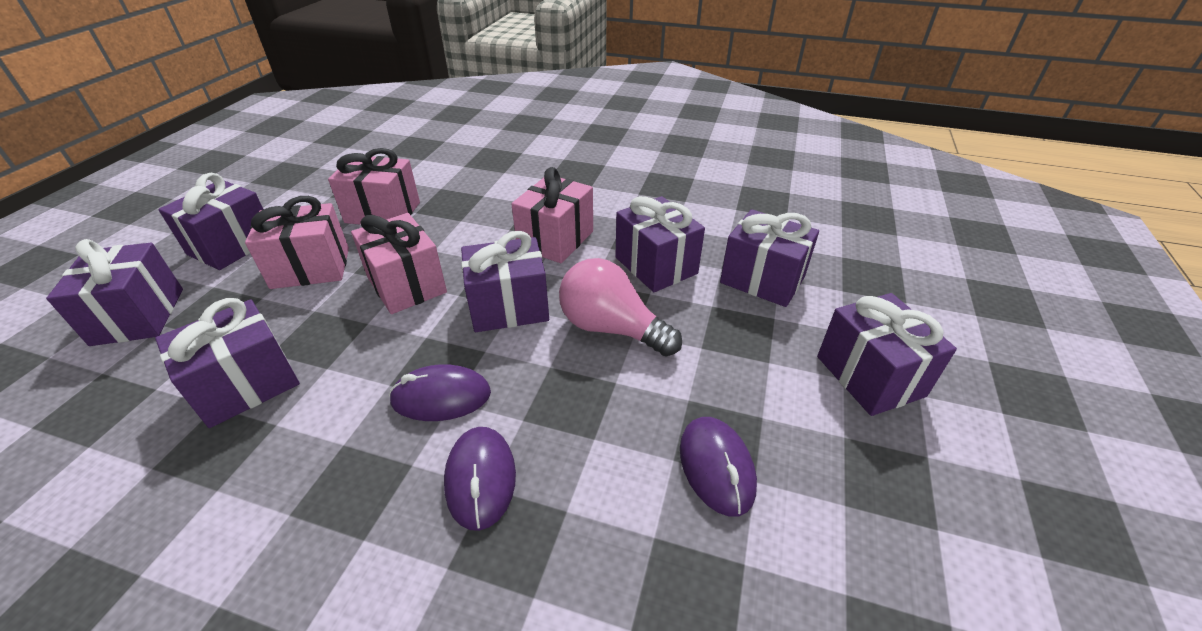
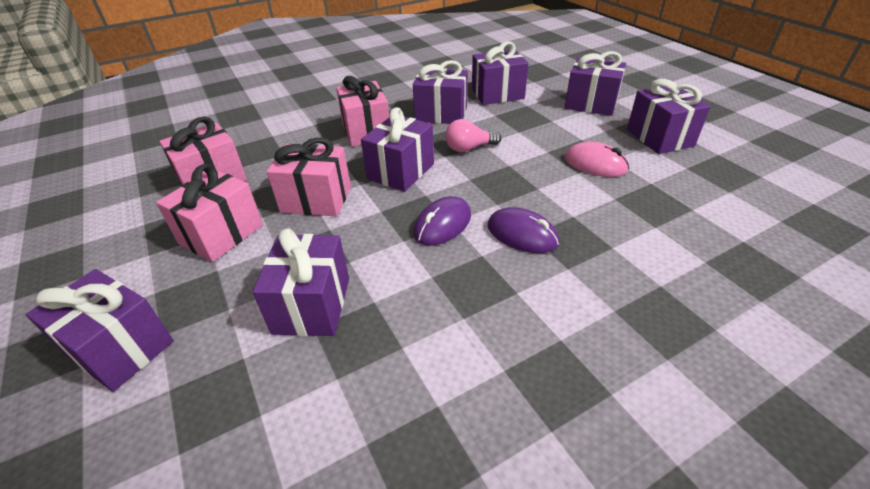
camera: 45 degrees left, 0 degrees up
purple gift [158,173,264,270] -> purple gift moved to [627,79,711,154]
pink light bulb [559,258,682,357] -> pink light bulb [445,119,501,152], size x0.65
purple mouse [680,417,757,517] -> pink mouse [564,142,630,177]

